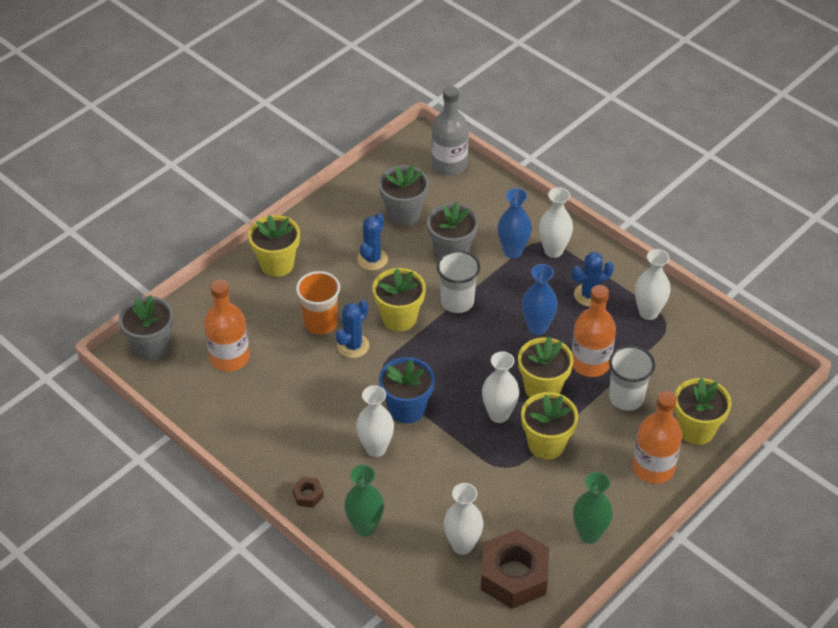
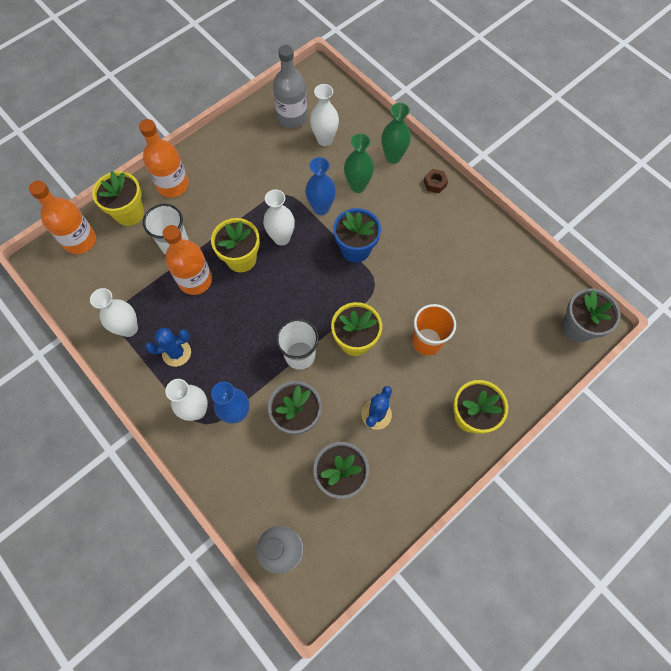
camera: 175 degrees left, 20 degrees up
orange bottle [204,280,250,372] -> orange bottle moved to [29,180,96,254]
blue cactus [336,300,369,358] -> none
white vase [356,385,394,457] -> none
brown nut [481,529,549,609] -> grey bottle [273,45,308,128]
yellow flower pot [521,392,578,459] -> none
blue vase [522,264,558,335] -> blue vase moved to [305,157,336,215]
green vase [573,472,613,544] -> green vase moved to [344,133,374,193]

